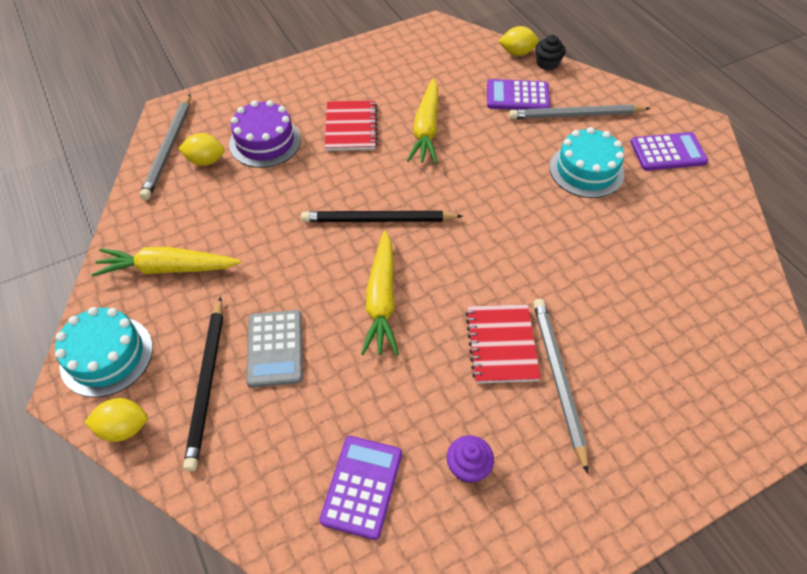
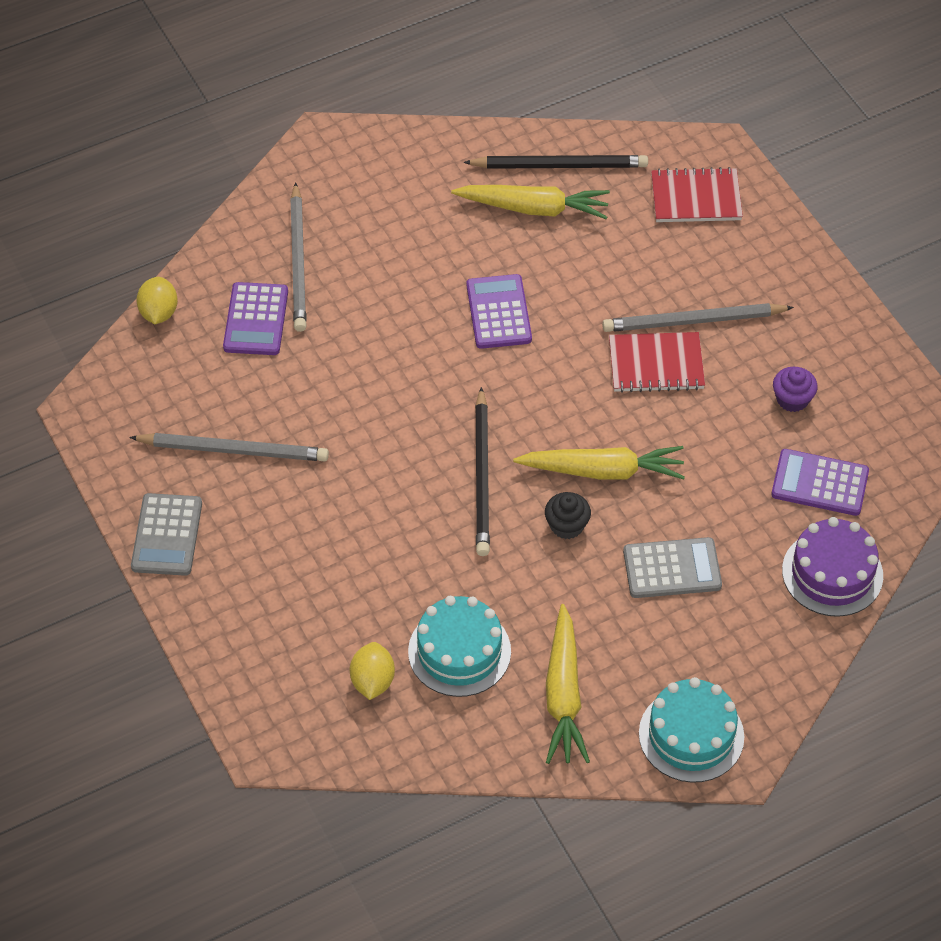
camera: 90 degrees left, 0 degrees up
yellow lemon [84,398,148,442] -> none
grey pencil [140,94,191,200] -> grey pencil moved to [129,433,329,461]
black pencil [183,297,223,471] -> black pencil moved to [463,155,648,169]
purple cake [229,100,301,168] -> purple cake moved to [782,517,883,617]
red notebook [325,101,378,151] -> red notebook moved to [651,167,743,222]
yellow carrot [407,78,438,164] -> yellow carrot moved to [451,185,610,219]
black cupcake [535,35,566,70] -> black cupcake moved to [545,492,591,539]
turquoise cake [550,127,624,198] -> turquoise cake moved to [408,596,511,697]
purple calculator [631,132,708,171] -> purple calculator moved to [467,274,532,349]
none -> grey calculator [131,493,202,576]

